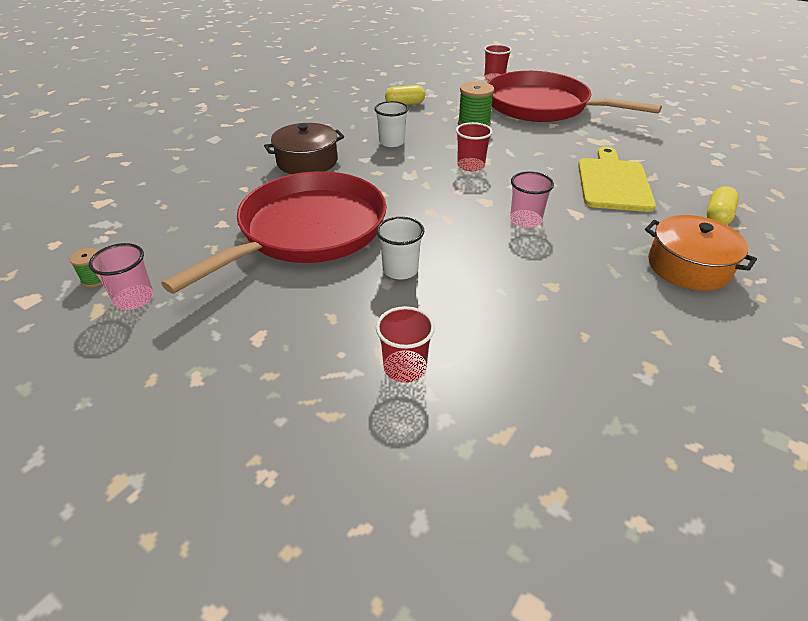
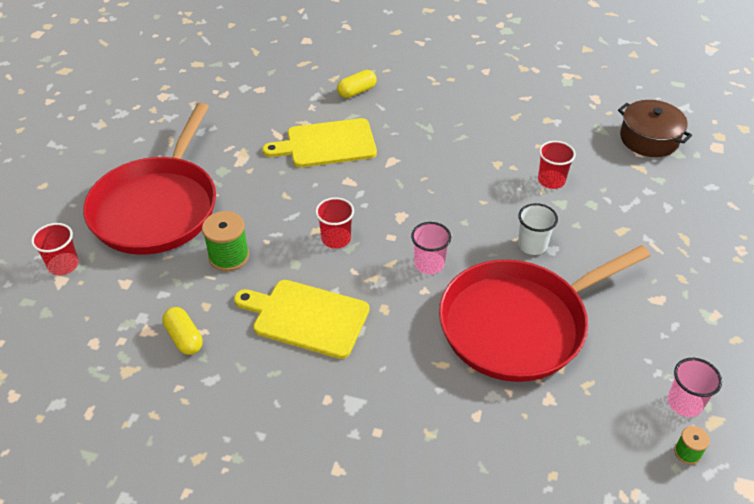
camera: 110 degrees left, 5 degrees up
red pan [161,171,387,294] -> red pan turned 45 degrees counterclockwise [439,245,650,382]
brown pot [264,123,344,174] -> brown pot moved to [618,100,692,157]
white cup [374,101,409,147] -> yellow cutting board [234,280,369,359]
red cup [376,306,435,383] -> red cup moved to [538,141,576,189]
pink cup [510,171,554,228] -> pink cup moved to [411,222,451,274]
orange pot [645,215,757,291] -> none
yellow capsule [707,186,739,225] -> yellow capsule turned 45 degrees counterclockwise [337,70,377,98]

